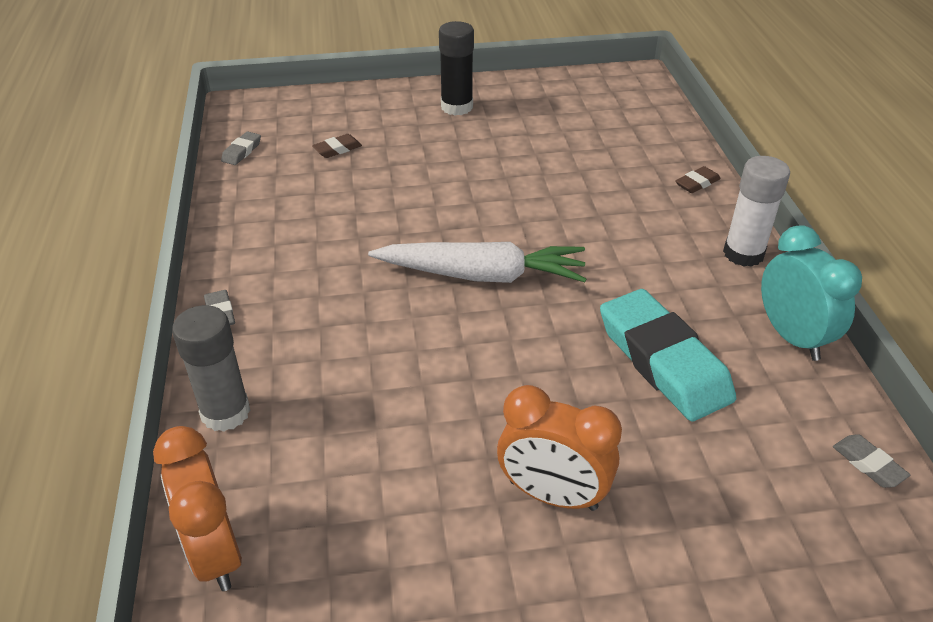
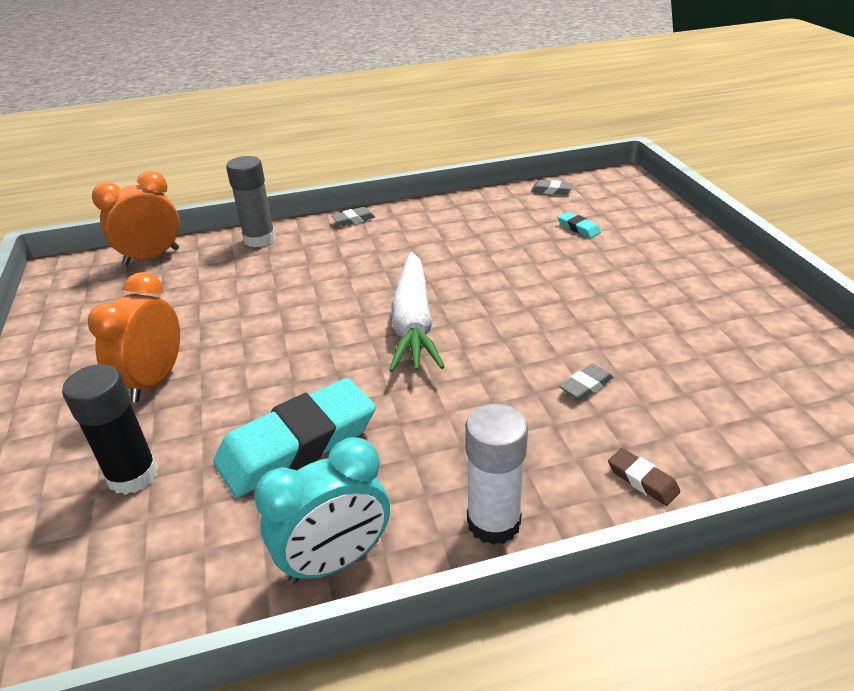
camera: 85 degrees right, 5 degrees down
brown eraser [312,134,362,158] -> turquoise eraser [558,212,601,238]
black glue stick [439,21,474,116] -> black glue stick moved to [62,364,158,495]
grey eraser [833,434,910,488] -> grey eraser moved to [559,364,613,401]

